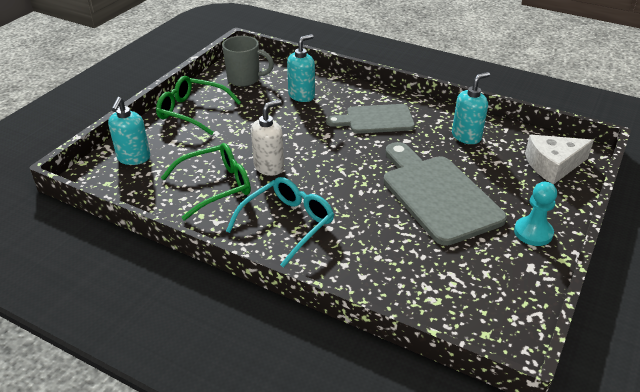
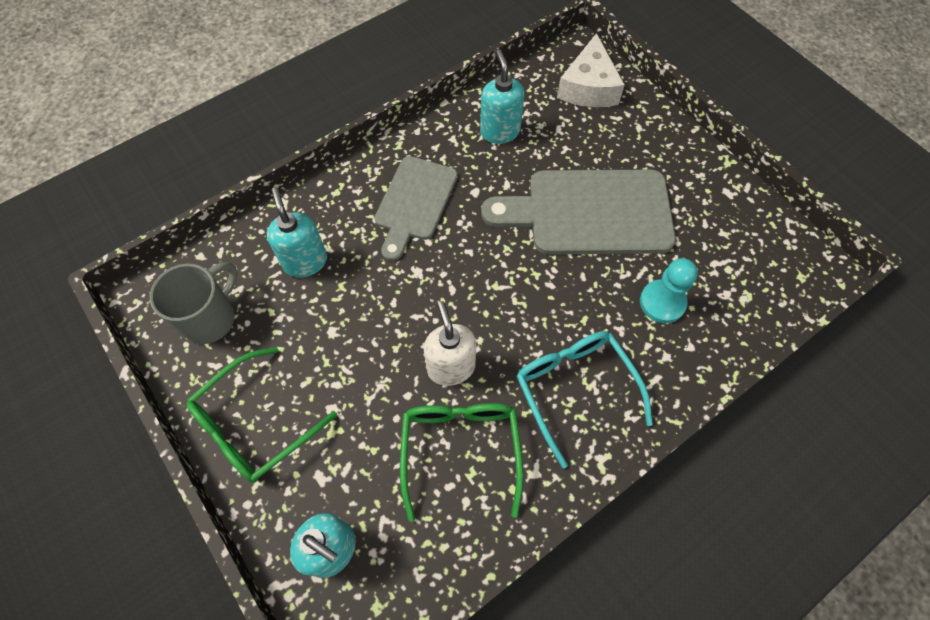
camera: 65 degrees left, 25 degrees up
turquoise pawn [514,182,557,246] -> turquoise pawn moved to [640,258,698,323]

